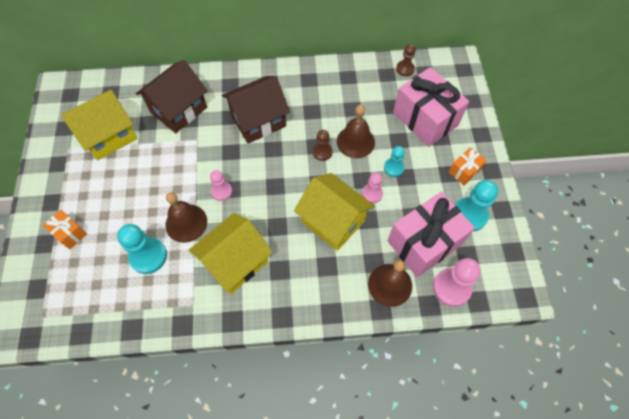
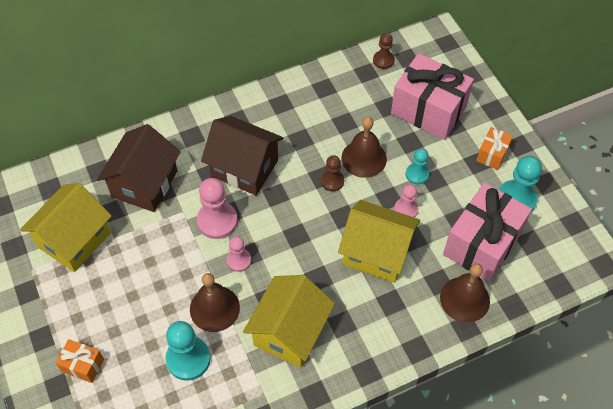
camera: 20 degrees left, 5 degrees down
brown house [222,76,290,144] -> brown house turned 75 degrees clockwise [201,116,283,196]
pink pawn [433,258,481,307] -> pink pawn moved to [197,178,238,239]

